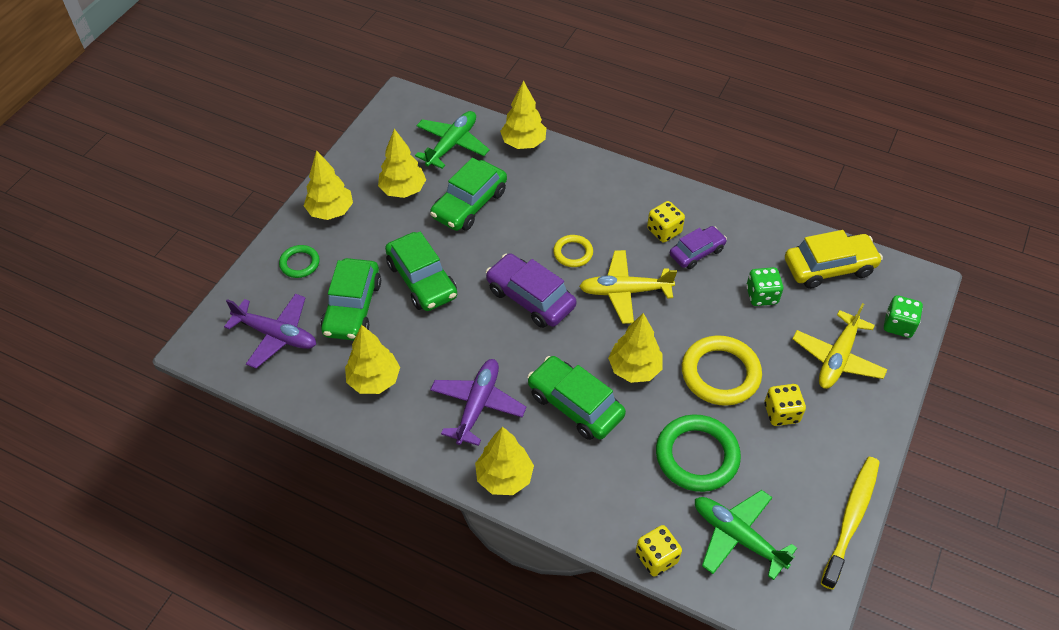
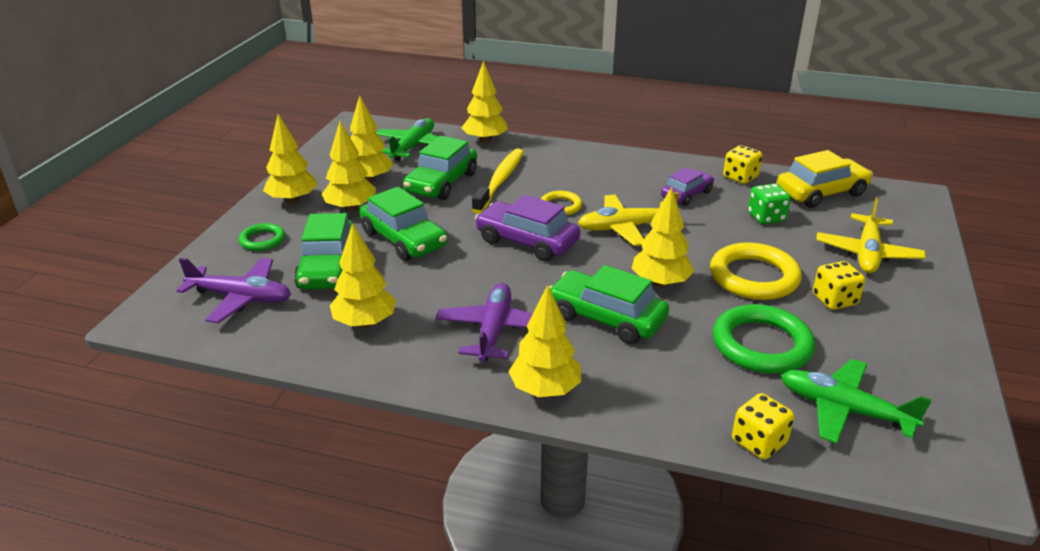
camera: 10 degrees left, 20 degrees down
yellow dice [647,201,685,242] -> yellow dice moved to [723,145,762,184]
yellow toothbrush [821,457,880,590] -> yellow toothbrush moved to [472,148,524,214]
green dice [884,295,923,338] -> none
none -> yellow tree [322,121,376,212]

